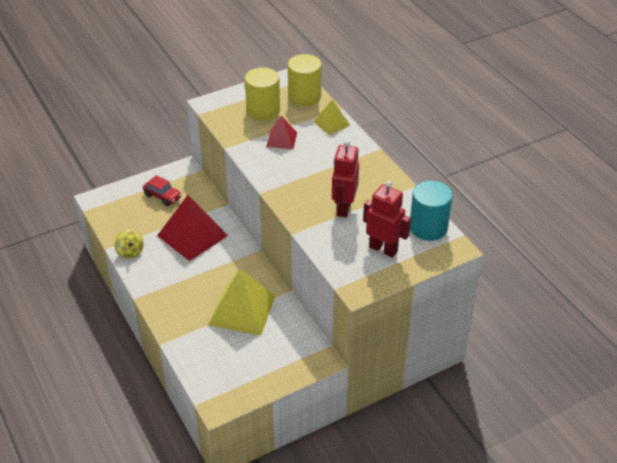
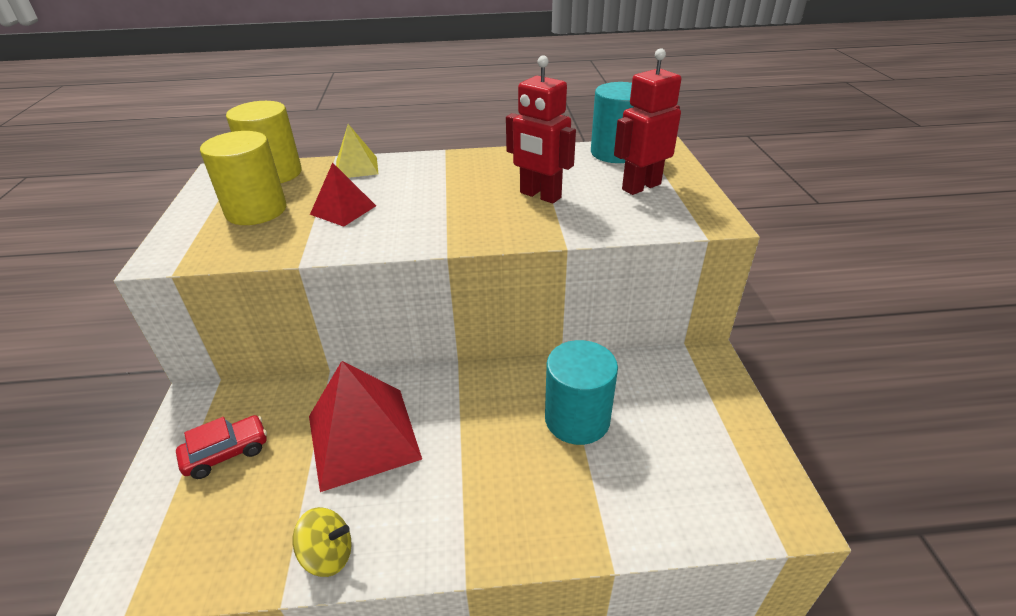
camera: 65 degrees left, 5 degrees down
yellow pyramid [208,269,276,336] -> turquoise cylinder [545,340,618,445]

